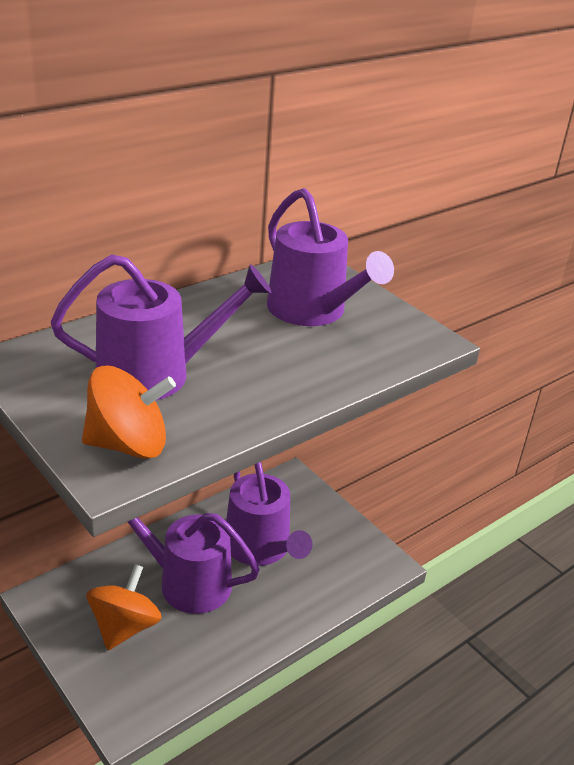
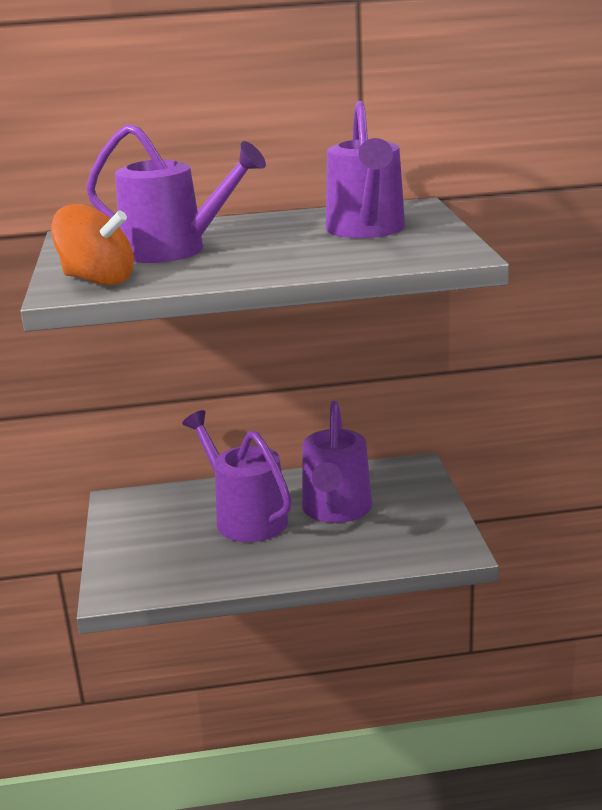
camera: 35 degrees right, 10 degrees down
orange spinning top [87,564,162,650] -> none

